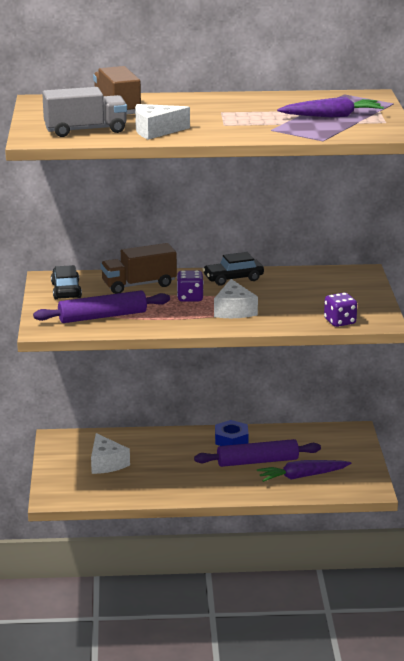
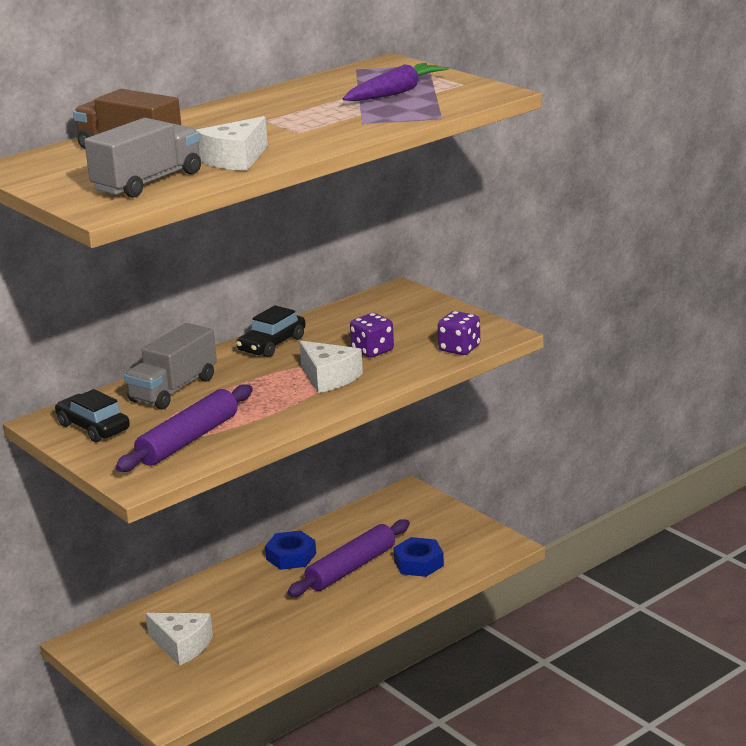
camera: 35 degrees left, 0 degrees up
brown truck [101,243,177,294] -> grey truck [124,323,217,409]
purple dice [177,270,204,302] -> purple dice moved to [350,313,394,358]
purple carrot [257,460,351,482] -> blue nut [393,537,444,577]

